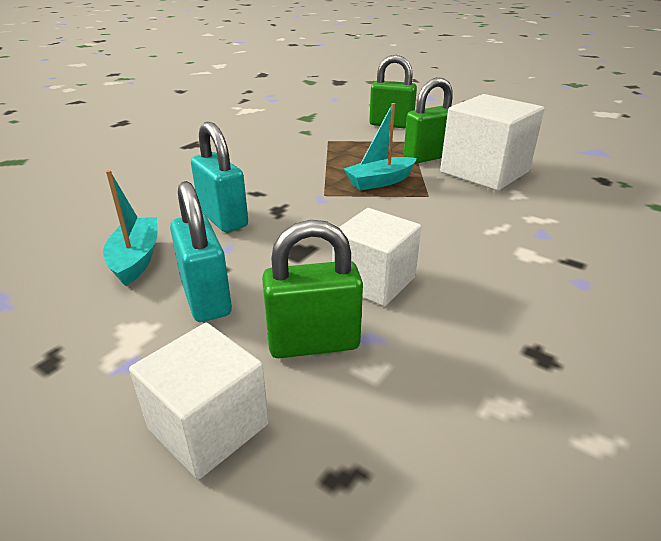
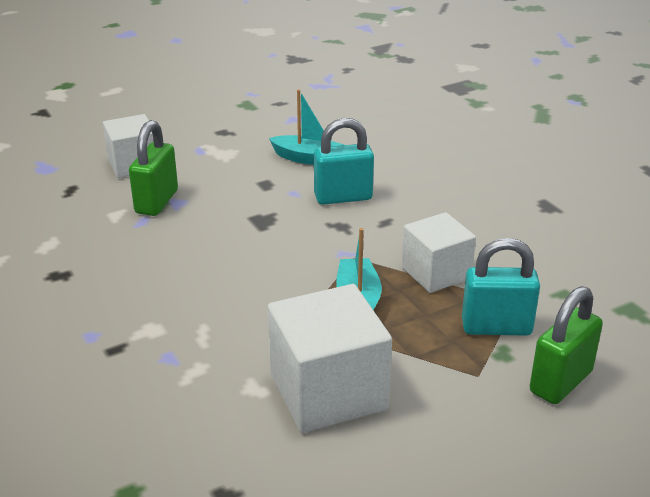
camera: 115 degrees right, 0 degrees up
turquoise padlock [170,181,232,322] -> turquoise padlock moved to [462,238,540,336]
white cube [332,208,421,306] -> white cube moved to [402,212,476,293]
green padlock [404,77,453,163] -> none

